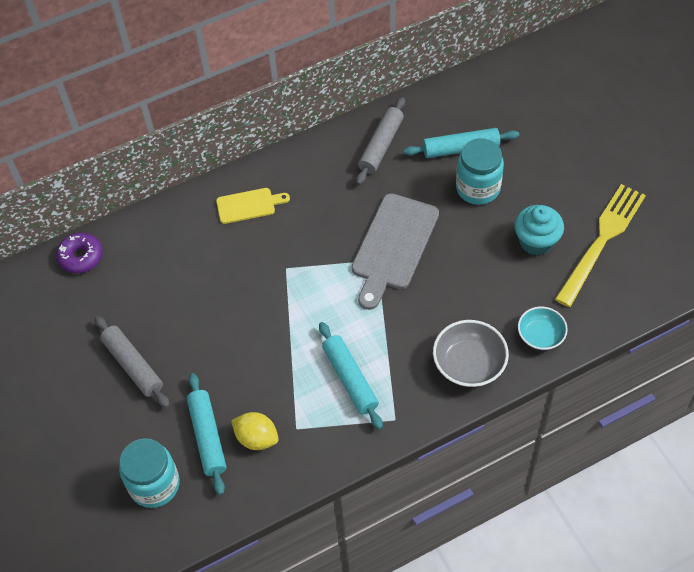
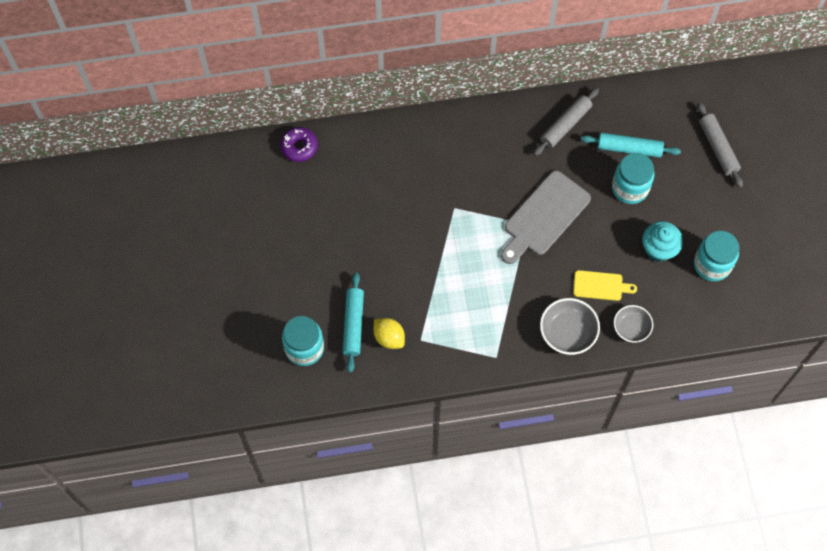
camera: 15 degrees right, 10 degrees up
grey rolling pin [95,316,170,408] -> grey rolling pin moved to [697,102,743,188]
yellow cutting board [216,188,290,224] -> yellow cutting board moved to [573,270,637,301]
turquoise rolling pin [319,322,383,429] -> none
turquoise bowl [518,307,568,350] -> grey bowl [614,305,653,343]
yellow fork [555,184,646,307] -> turquoise jar [694,231,739,281]

